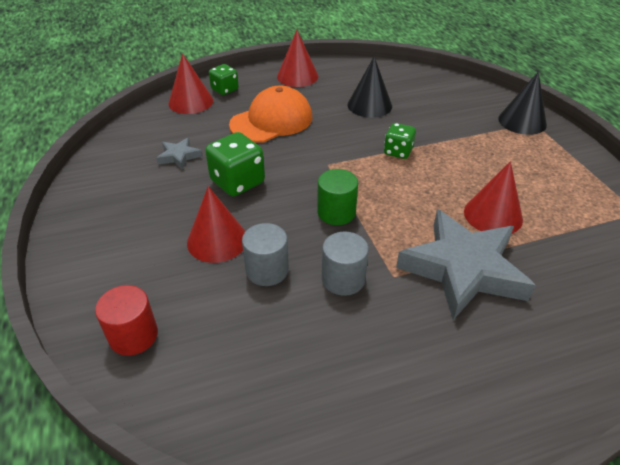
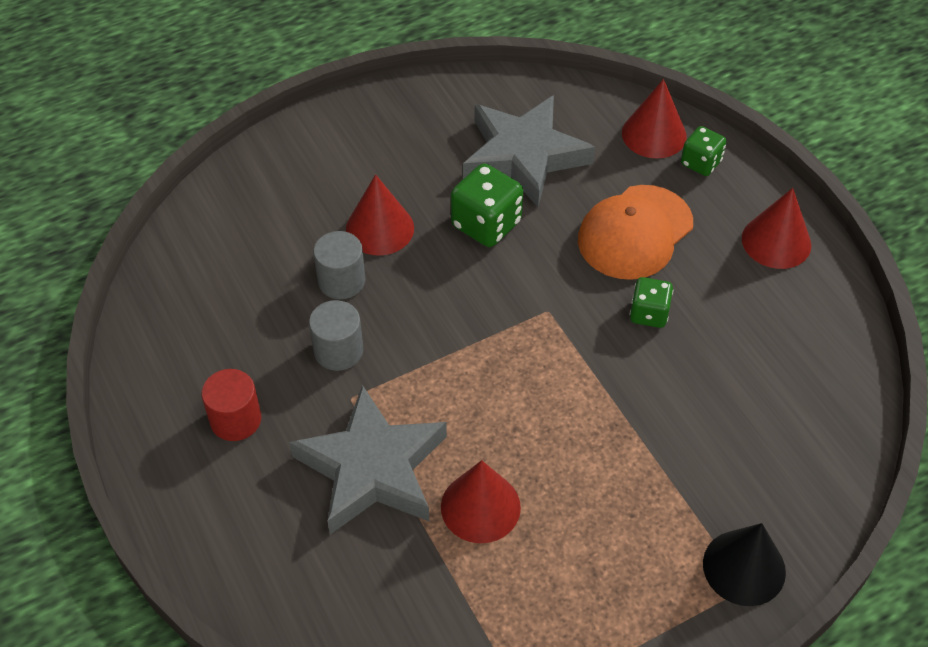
camera: 80 degrees right, 10 degrees up
red cylinder [95,285,158,356] -> red cylinder moved to [201,369,261,441]
grey star [156,137,202,170] -> grey star [463,95,595,207], size x2.33
orange cap [229,86,312,143] -> orange cap turned 90 degrees clockwise [578,185,693,280]
green cylinder [317,169,358,225] -> none
black cone [347,57,392,118] -> none
green dice [384,123,416,159] -> green dice moved to [630,277,673,328]

